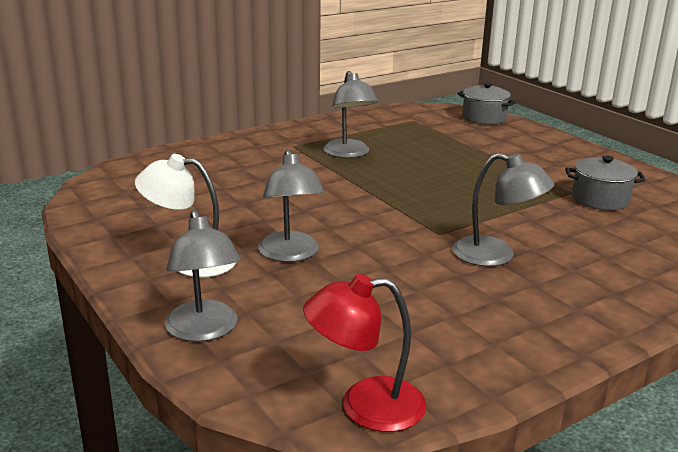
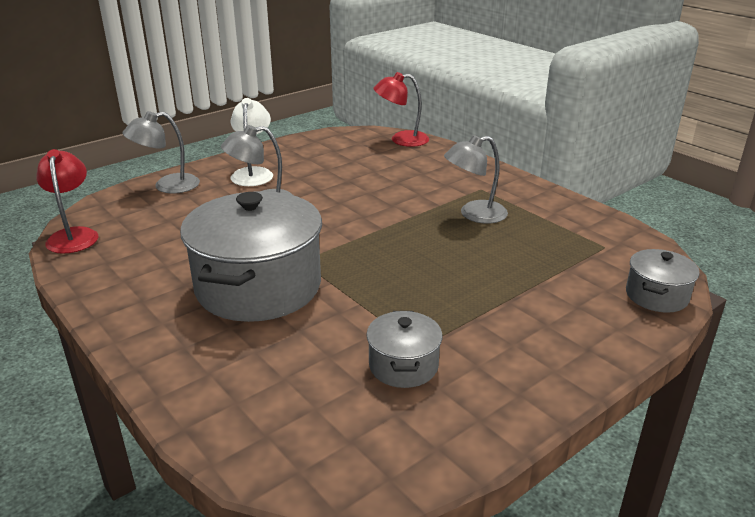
camera: 85 degrees right, 5 degrees up
grey lamp [452,153,554,267] -> grey pot [180,191,322,322]
none -> red lamp [373,72,429,147]

